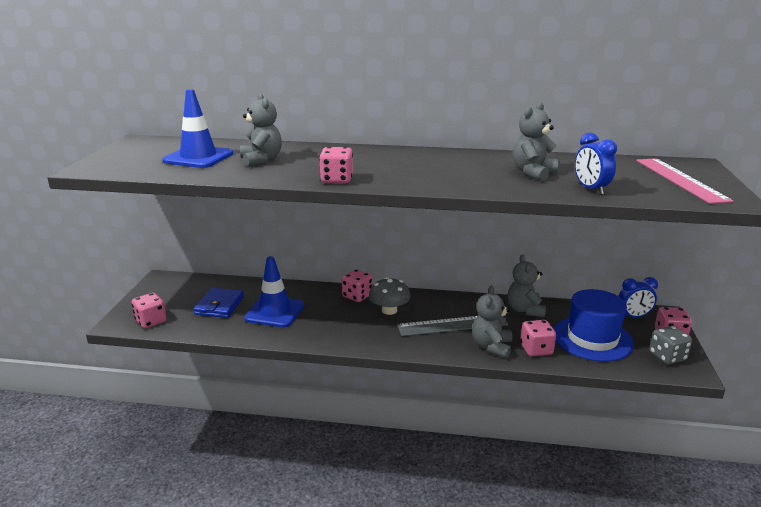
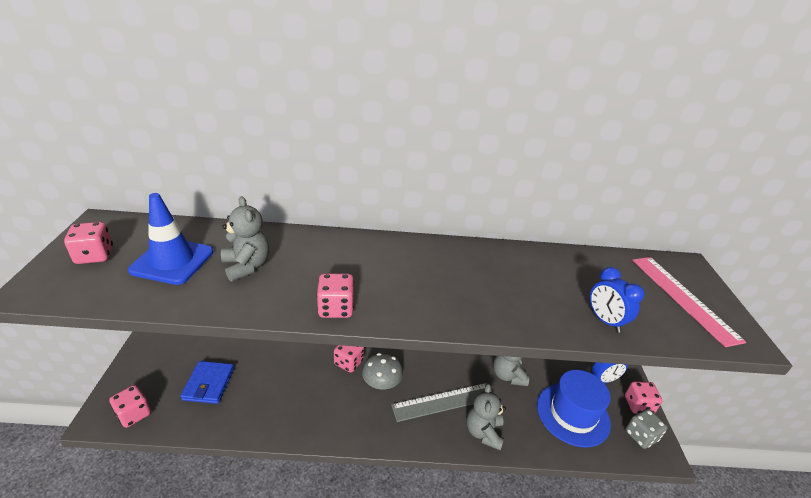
camera: 10 degrees left, 10 degrees up
blue traffic cone [244,256,304,327] -> none
grey teddy bear [513,102,560,181] -> none
pink dice [520,320,556,356] -> pink dice moved to [64,222,113,264]

